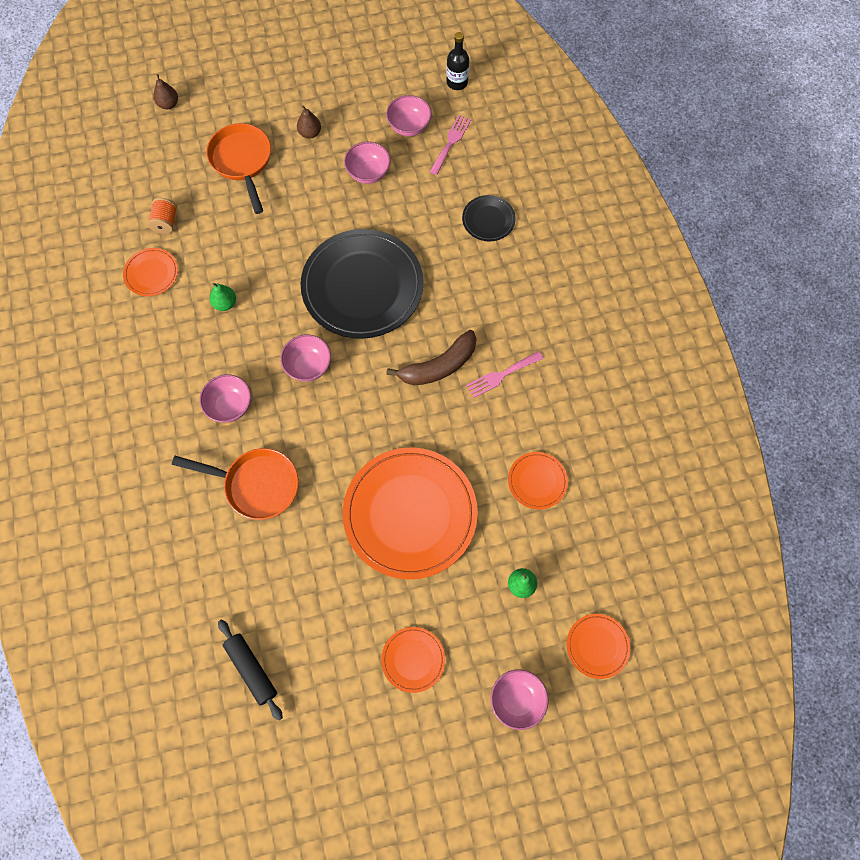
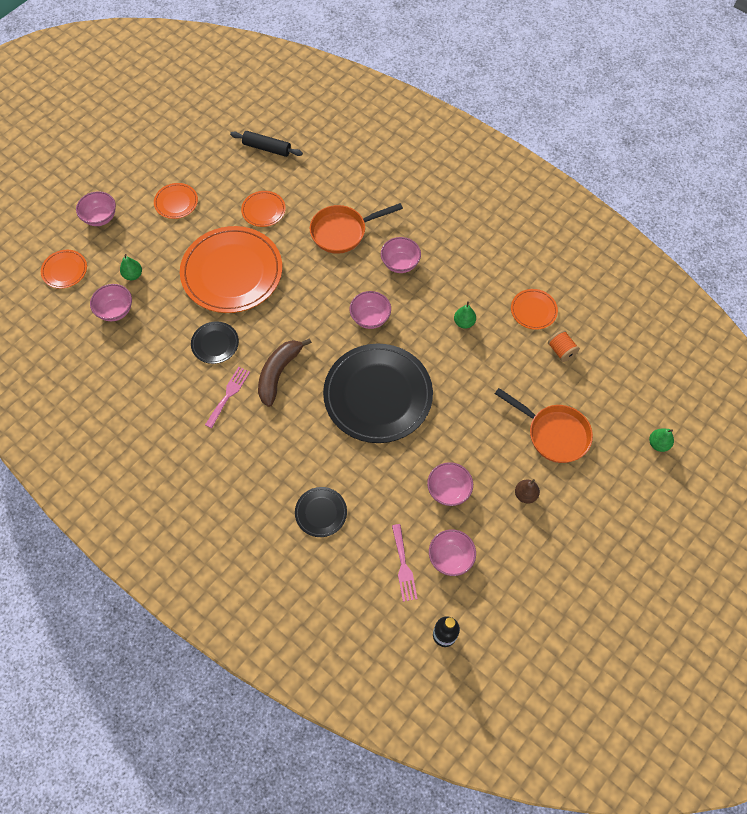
camera: 145 degrees right, 5 degrees down
brown pear [153,74,178,109] -> green pear [649,428,674,452]
orange plate [508,452,568,509] -> orange plate moved to [241,191,286,227]
none -> pink bowl [90,284,132,321]
none -> black plate [191,322,239,364]

